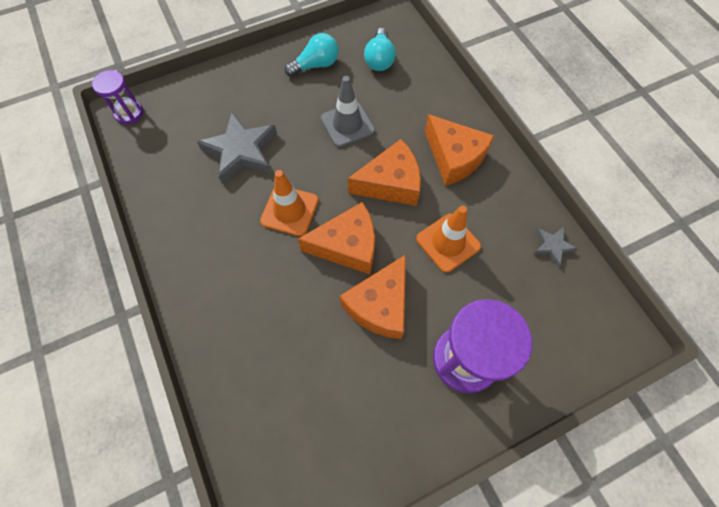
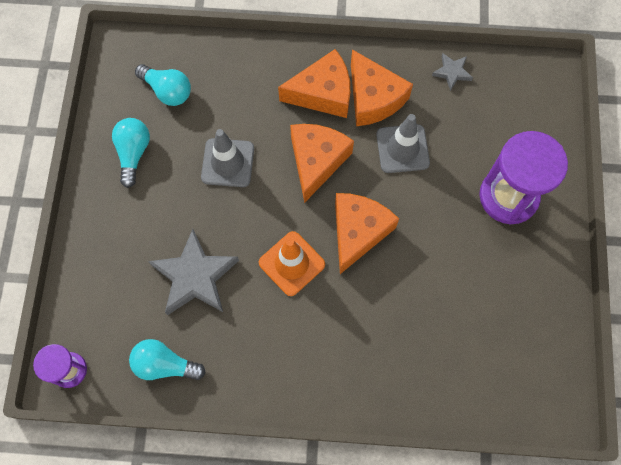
camera: 60 degrees left, 5 degrees up
orange cheese [340,255,406,339] -> orange cheese moved to [351,49,413,126]
orange traffic cone [416,206,481,273] -> grey traffic cone [376,114,430,173]
none -> turquoise light bulb [129,339,206,380]

